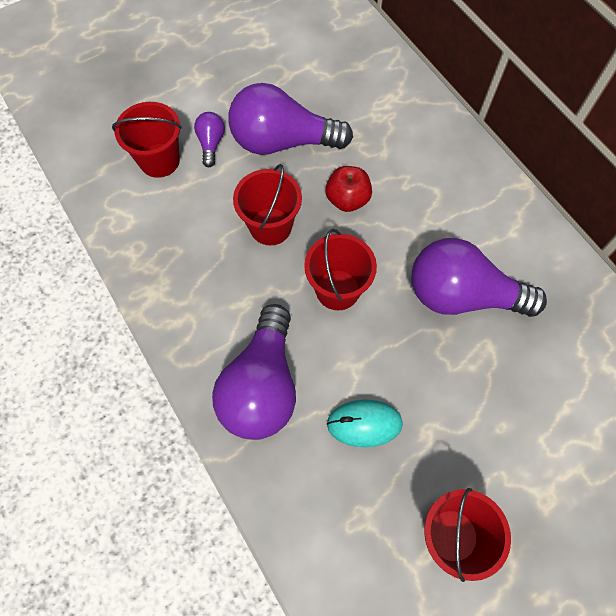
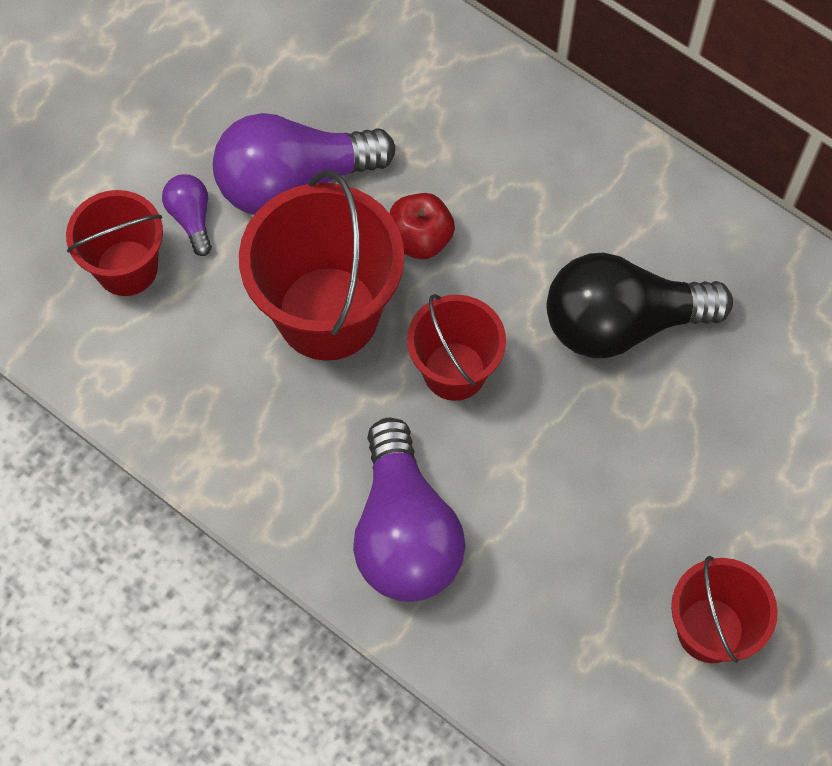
camera: 20 degrees left, 0 degrees up
red bucket [233,164,302,245] -> red bucket [239,170,404,361], size x1.65
turquoise mouse [327,400,403,447] -> none
purple light bulb [412,238,547,317] -> black light bulb [547,253,733,358]

